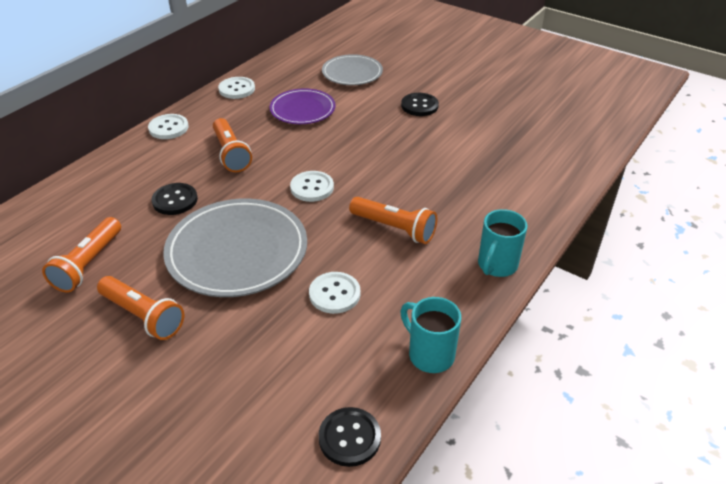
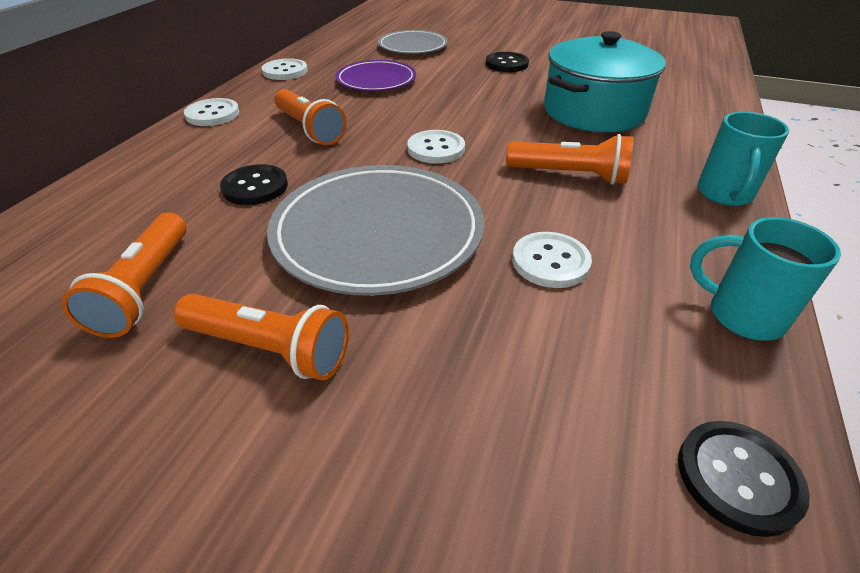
camera: 15 degrees left, 0 degrees up
none -> turquoise pot [544,31,666,132]

